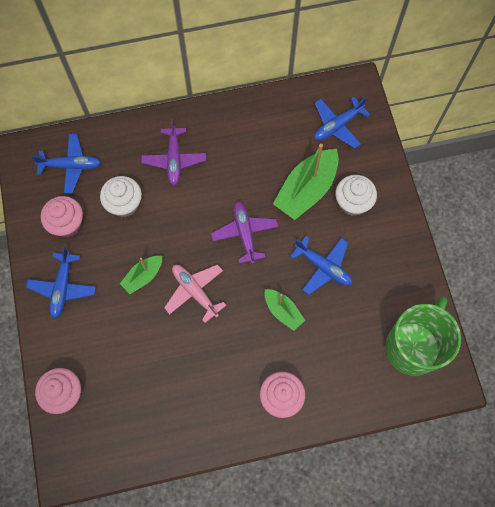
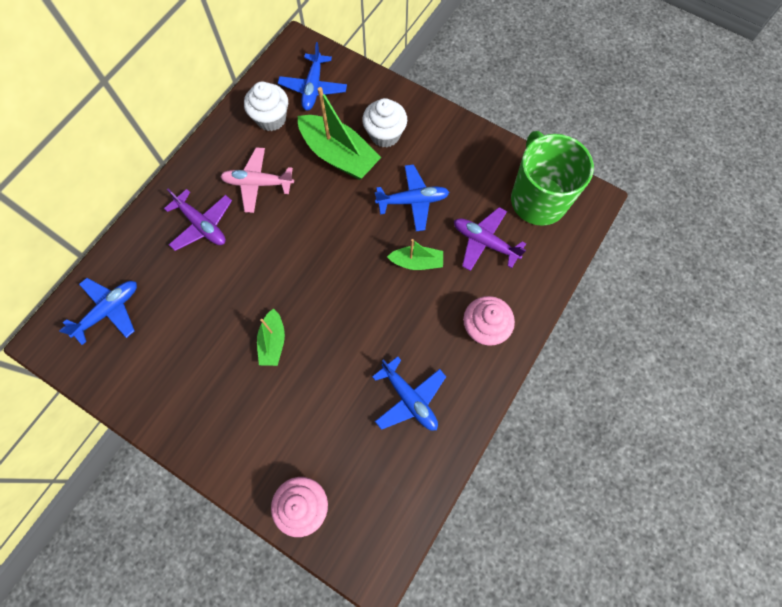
camera: 45 degrees left, 0 degrees up
blue plane [26,247,96,319] -> blue plane moved to [372,356,446,431]
pink cupcake [41,196,83,237] -> none
white cupcake [100,176,142,217] -> white cupcake moved to [244,81,288,131]
pink plane [164,264,226,323] -> pink plane moved to [220,147,294,213]
purple plane [211,201,278,264] -> purple plane moved to [454,207,526,271]
green boat [273,144,339,220] -> green boat turned 45 degrees counterclockwise [298,87,381,180]

